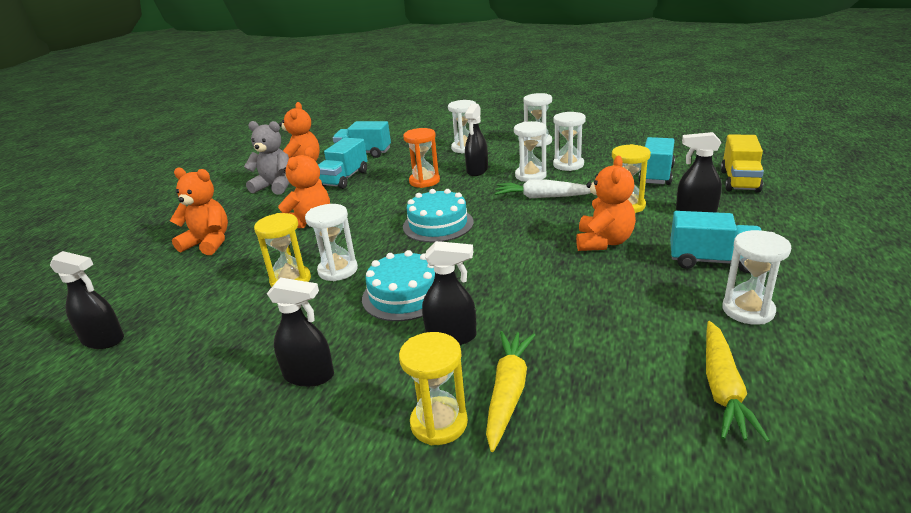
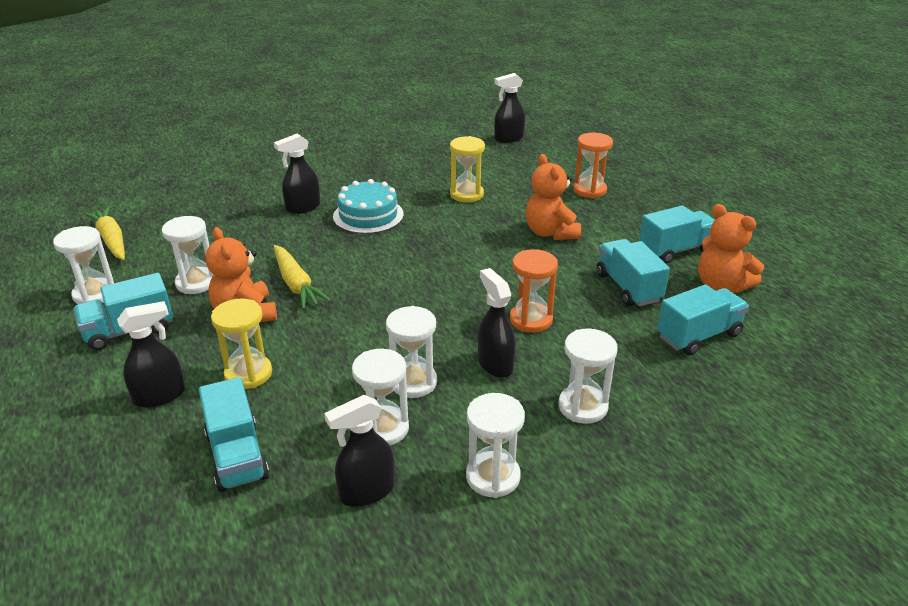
camera: 135 degrees right, 5 degrees up
orange teddy bear [170,168,228,255] -> orange hourglass [573,133,613,198]
grey teddy bear [244,121,289,195] -> turquoise truck [639,205,715,264]
black spray bottle [267,277,334,387] -> black spray bottle moved to [324,395,395,507]
white hourglass [305,204,358,281] -> white hourglass moved to [162,216,213,294]
yellow hourglass [399,332,468,445] -> none
turquoise cake [403,189,474,242] -> none
yellow carrot [486,331,535,452] -> yellow carrot moved to [274,245,331,310]
white carrot [495,179,591,198] -> none
yellow truck [721,134,764,193] -> none

